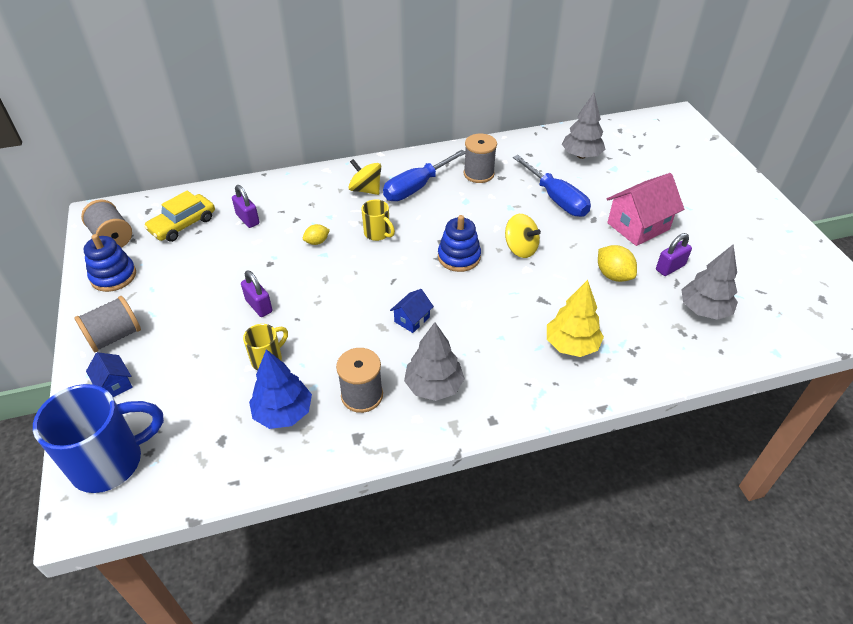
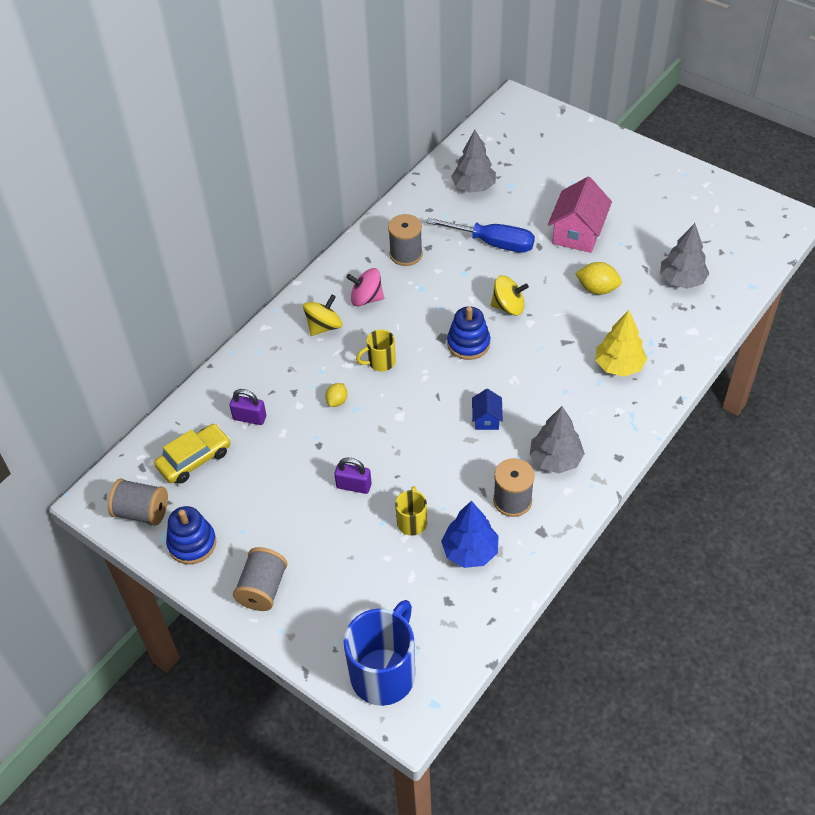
camera: 35 degrees left, 5 degrees up
blue house [86,352,133,397] -> none
yellow car [144,191,215,242] -> yellow car turned 135 degrees counterclockwise [154,424,230,484]
yellow spinning top [348,159,381,195] -> yellow spinning top turned 135 degrees clockwise [303,295,342,336]
yellow mug [361,199,395,241] -> yellow mug turned 150 degrees clockwise [356,329,396,371]
blue screwdriver [383,150,465,201] -> pink spinning top [346,268,384,306]
purple padlock [656,233,692,276] -> none

